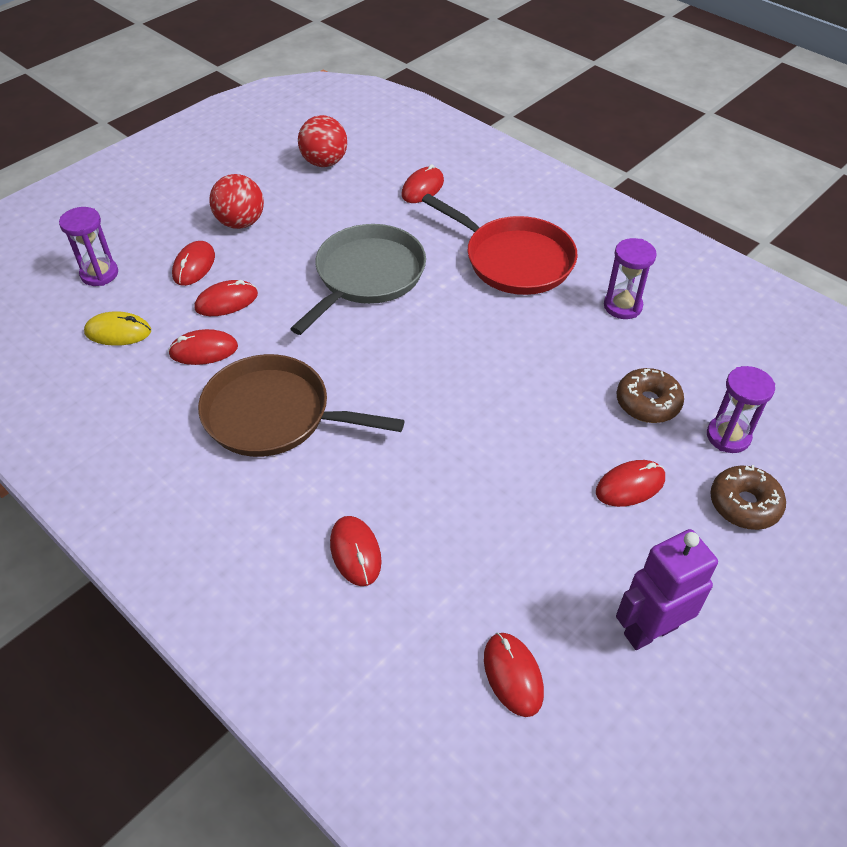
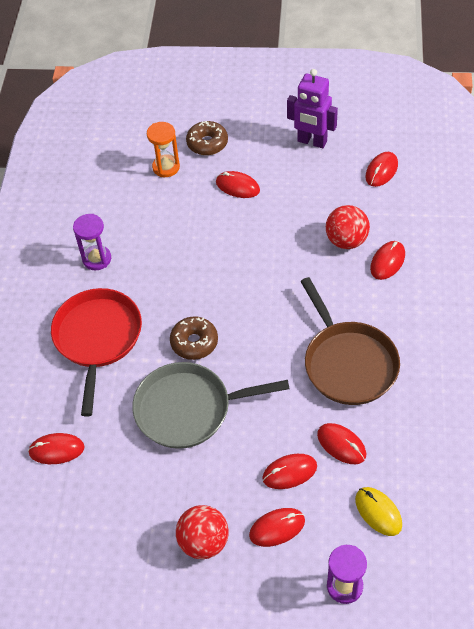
camera: 125 degrees left, 5 degrees up
red mouse [195,280,258,316] -> red mouse turned 45 degrees counterclockwise [262,454,317,489]
red ball [298,115,347,167] -> red ball moved to [326,205,370,249]
brown donut [617,368,684,423] -> brown donut moved to [170,316,218,360]
purple hourglass [707,366,775,453] -> orange hourglass [147,122,180,177]

